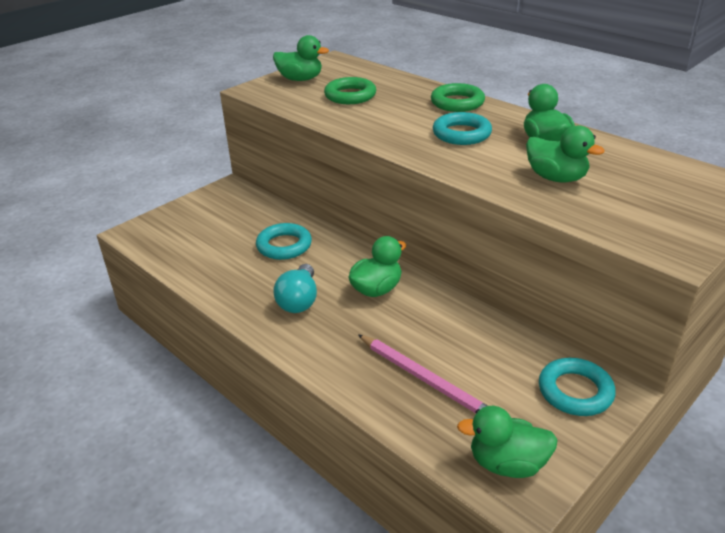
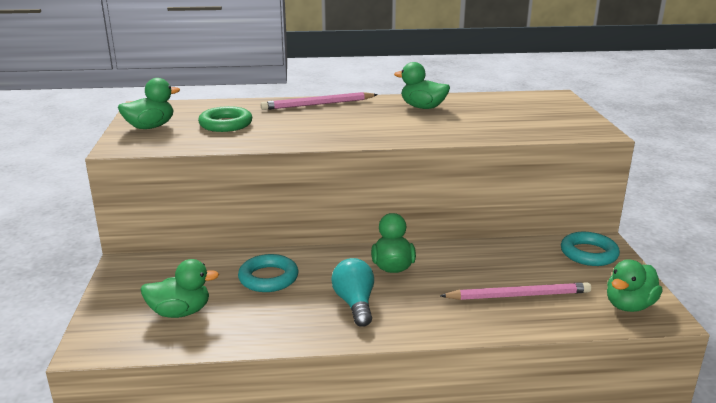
camera: 50 degrees left, 10 degrees down
turquoise light bulb [273,264,317,313] -> turquoise light bulb turned 150 degrees counterclockwise [331,258,374,327]
green ring [431,83,485,112] -> pink pencil [261,92,378,110]
turquoise ring [433,112,492,145] -> none
green duck [526,125,605,182] -> green duck moved to [140,259,219,318]

